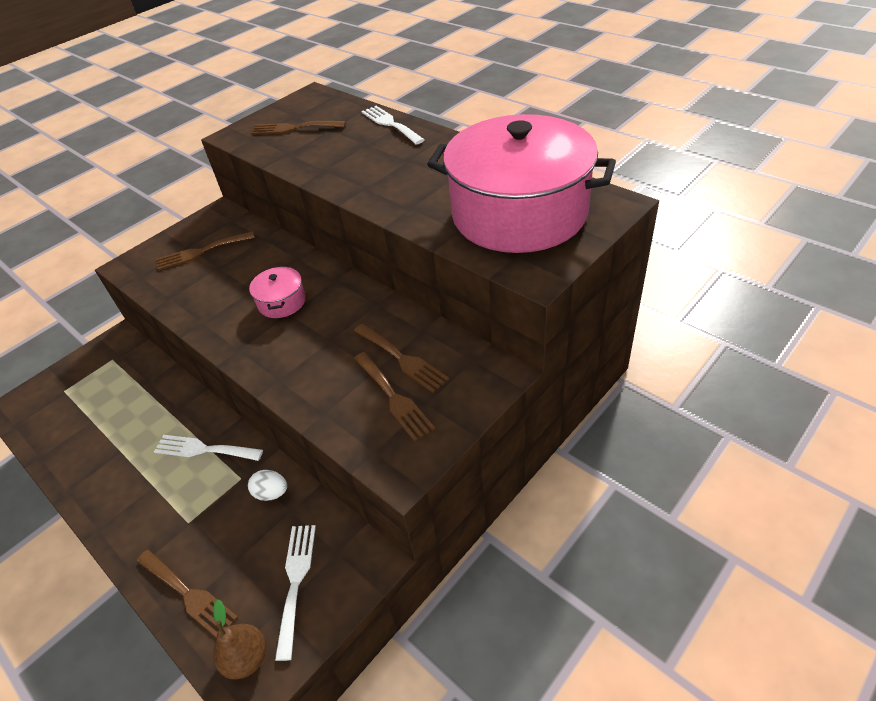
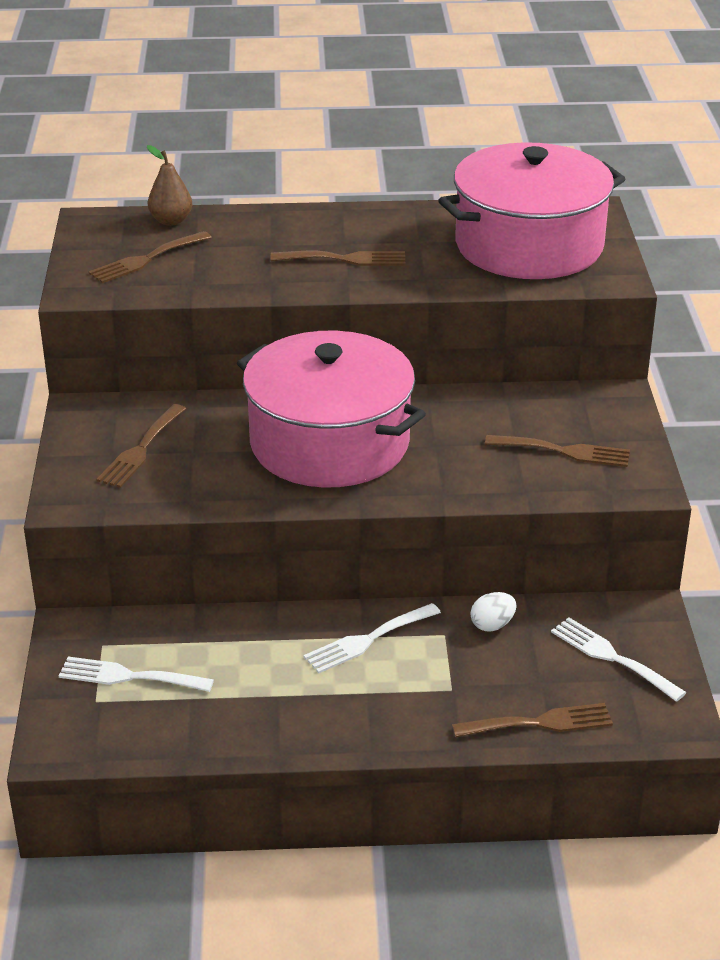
camera: 50 degrees left, 10 degrees down
brown pear [213,599,266,680] -> brown pear moved to [147,145,193,226]
pink pot [249,266,306,318] -> pink pot [237,330,426,488], size x2.49
brown fork [354,324,449,393] -> brown fork moved to [270,251,406,266]
white fork [361,106,425,145] -> white fork moved to [59,657,214,692]

